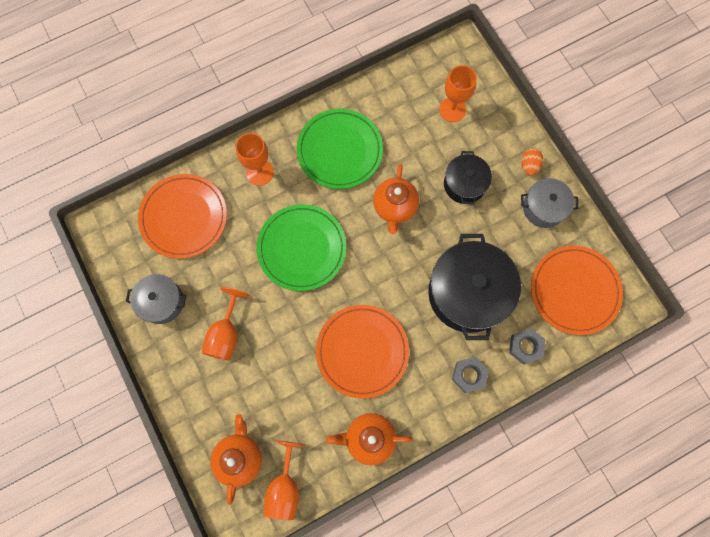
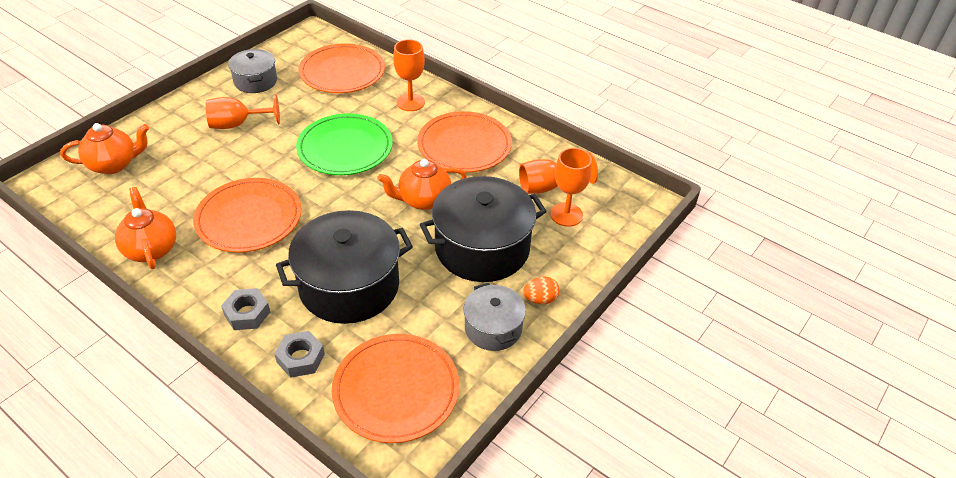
camera: 65 degrees right, 30 degrees down
orange goblet [264,440,306,520] -> orange goblet moved to [519,152,598,194]
green plate [297,109,383,189] -> orange plate [417,111,512,173]
black pot [444,151,492,204] -> black pot [420,176,547,282], size x1.80

